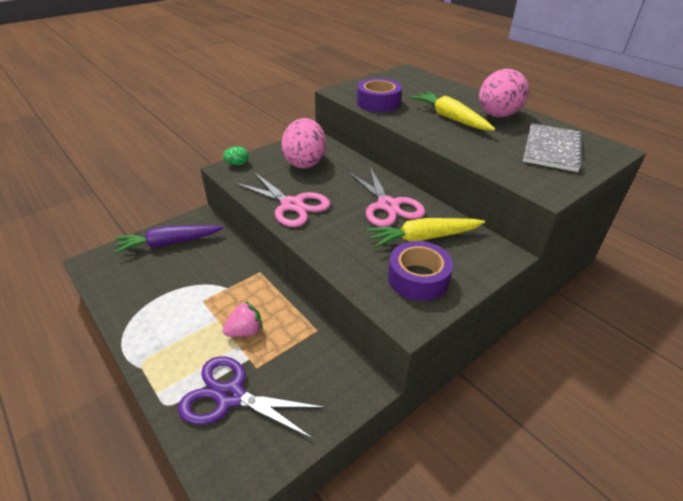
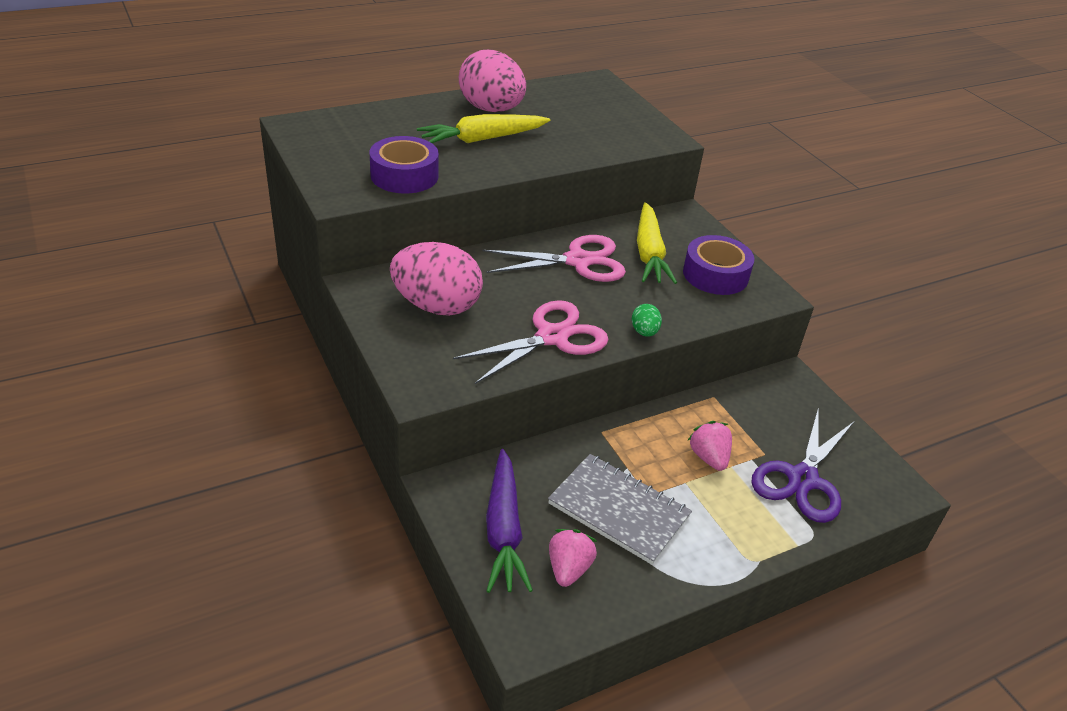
camera: 80 degrees left, 0 degrees up
green egg [223,146,249,165] -> green egg moved to [632,304,662,337]
grey notebook [523,123,583,172] -> grey notebook moved to [548,454,692,565]
none -> pink strawberry [549,529,597,587]

